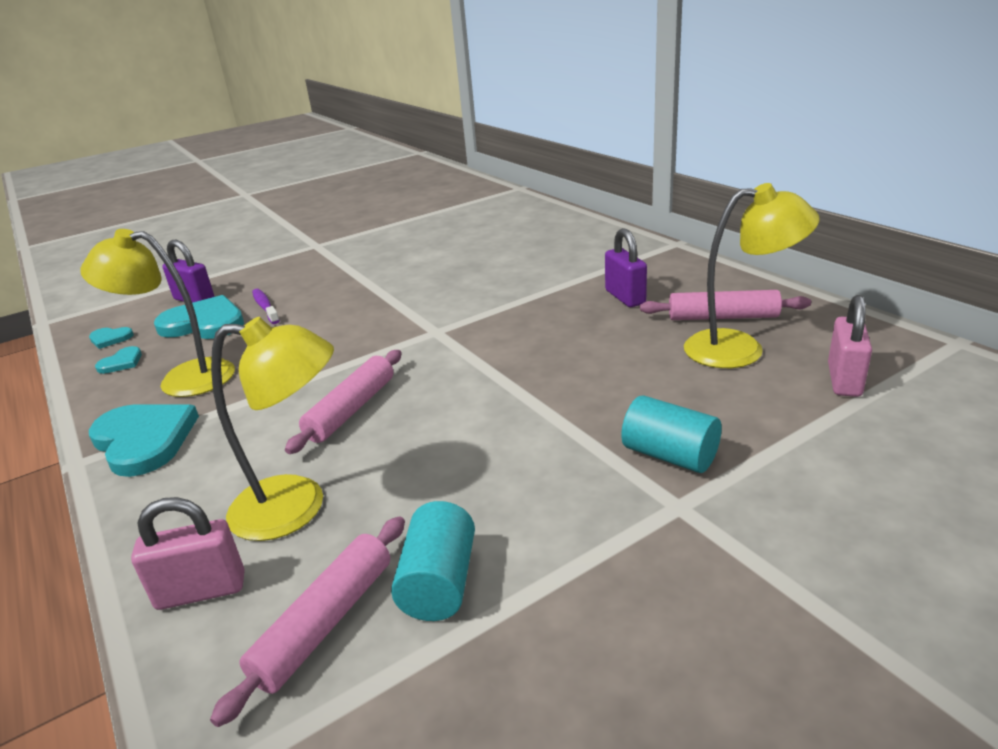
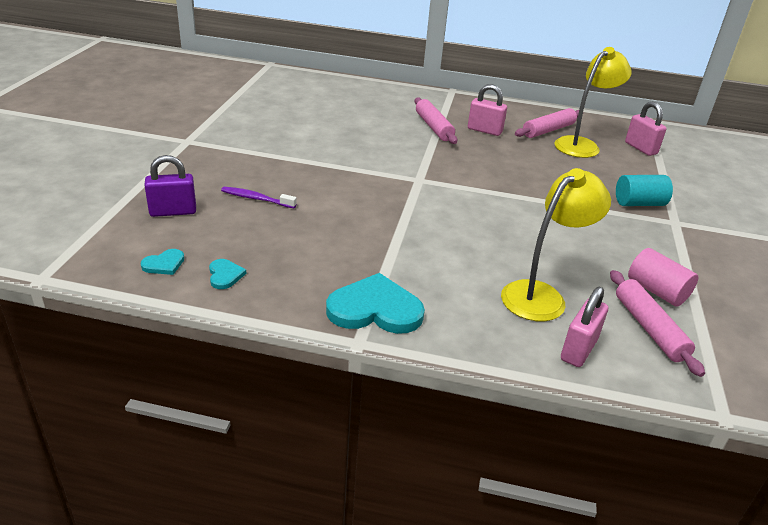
camera: 50 degrees left, 5 degrees up
yellow lamp [80,229,235,397] -> none
turquoise heart [154,295,244,339] -> none
pink rolling pin [285,350,402,454] -> pink rolling pin moved to [415,97,457,144]
turquoise cylinder [391,501,475,621] -> pink cylinder [628,248,698,307]
purple padlock [605,228,647,307] -> pink padlock [468,84,507,136]

